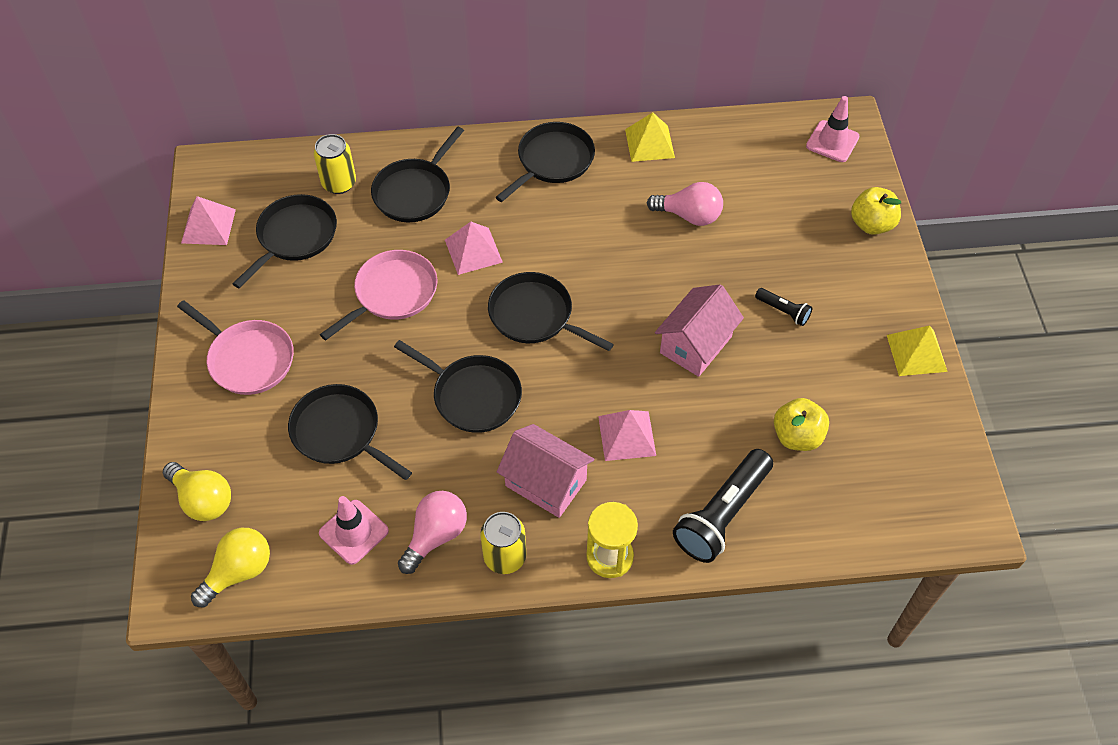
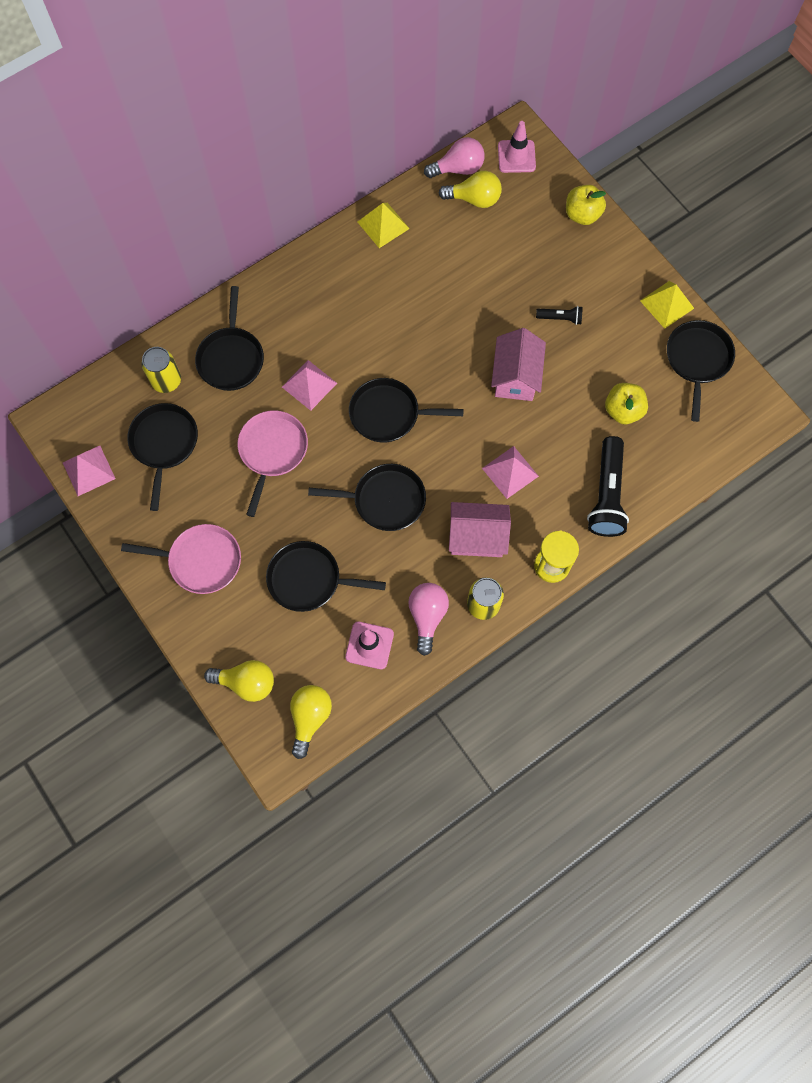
camera: 30 degrees left, 15 degrees up
black pan [496,122,595,202] -> black pan moved to [667,320,735,422]
pink light bulb [647,182,723,226] -> pink light bulb moved to [424,137,485,178]
none -> yellow light bulb [439,171,502,208]

